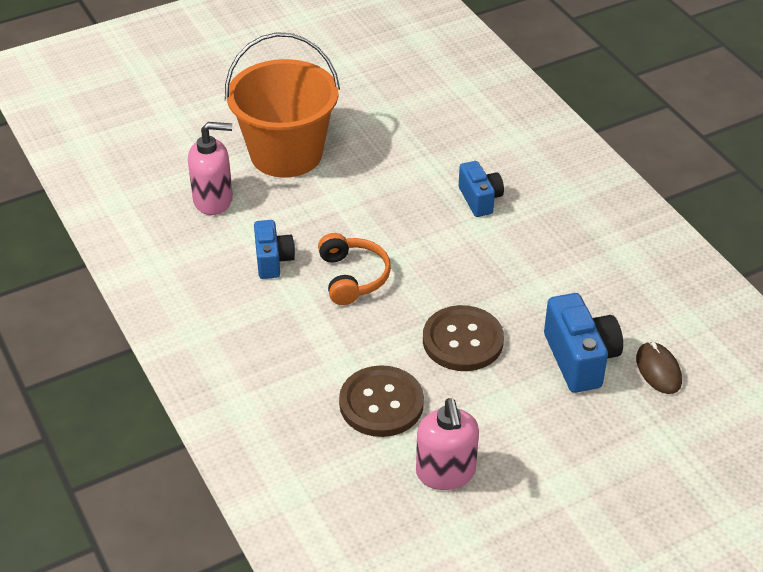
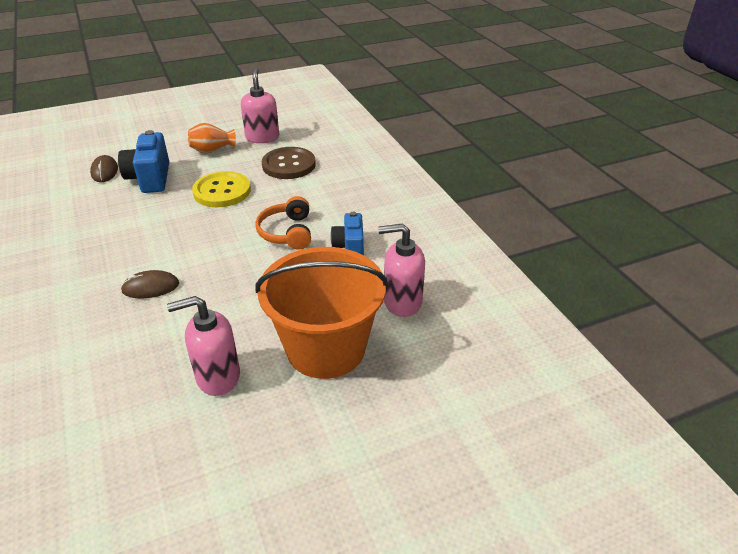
camera: 175 degrees left, 5 degrees down
brown button [423,305,504,371] -> yellow button [192,171,251,207]
blue camera [459,161,504,217] -> brown mouse [121,270,179,298]
none -> pink soap dispenser [167,296,240,396]
none -> orange vase [188,123,236,153]

